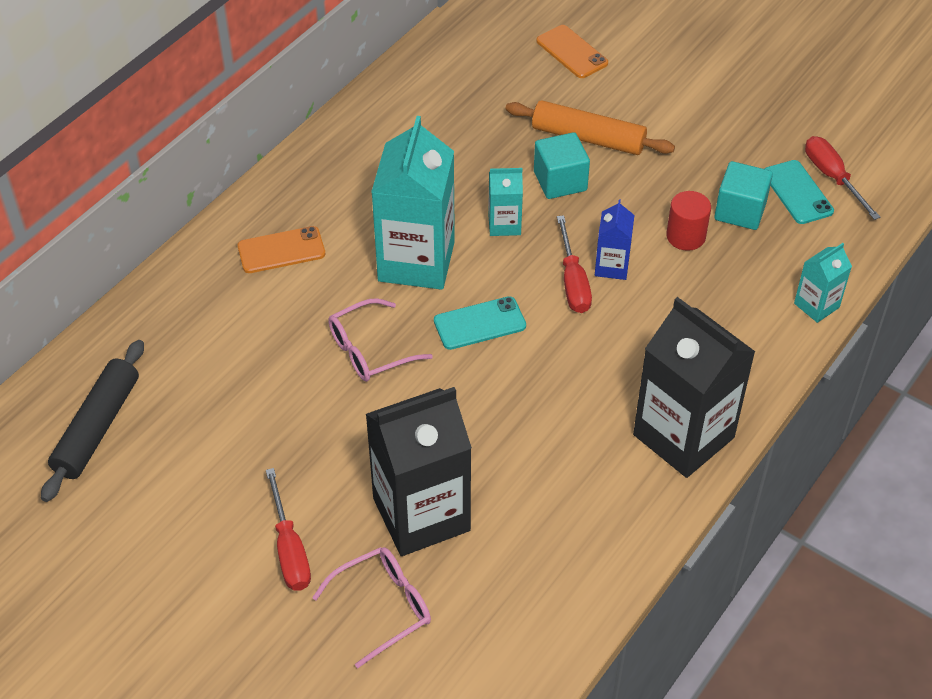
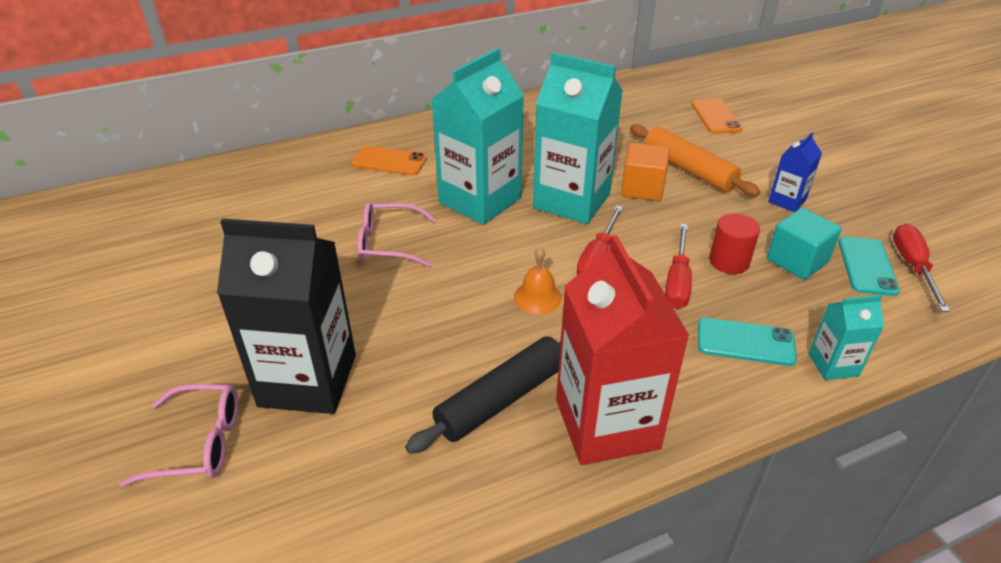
camera: 30 degrees right, 10 degrees down
black rolling pin [41,340,144,502] -> black rolling pin moved to [405,337,561,454]
red screwdriver [266,468,311,591] -> red screwdriver moved to [665,224,692,309]
turquoise phone [434,296,526,350] -> turquoise phone moved to [698,318,797,366]
turquoise carton [488,168,523,236] -> turquoise carton [533,52,623,224], size x2.09
turquoise cube [534,132,590,199] -> orange cube [621,143,669,201]
blue carton [595,199,634,280] -> blue carton moved to [768,133,822,212]
black carton [633,297,755,478] -> red carton [556,235,689,465]
none -> orange bell [514,247,562,314]

